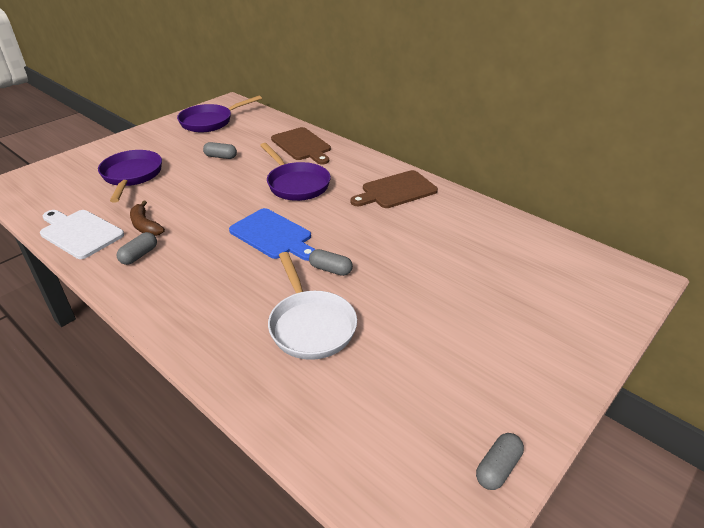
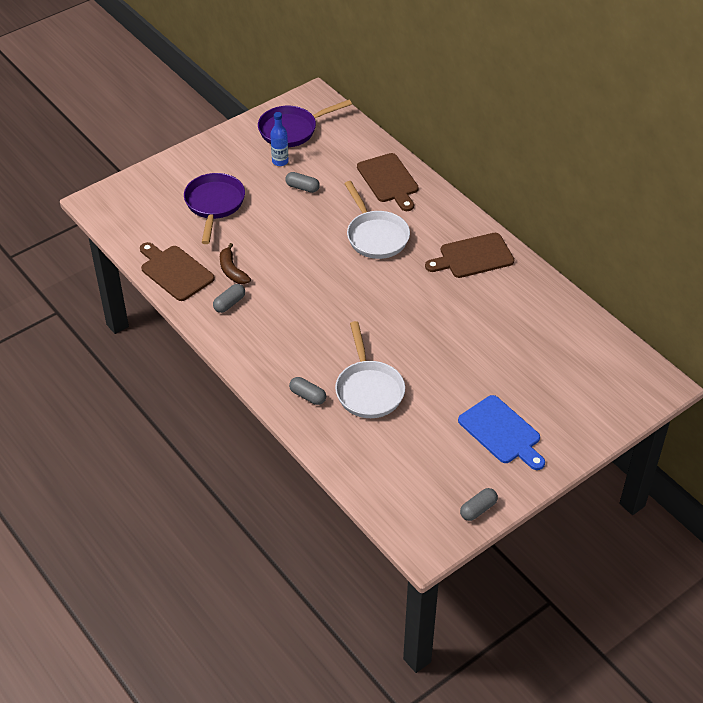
camera: 10 degrees right, 10 degrees up
white cutting board [40,210,124,259] -> brown cutting board [140,242,215,301]
blue cutting board [229,208,316,261] -> blue cutting board moved to [458,395,545,470]
purple pan [260,143,331,201] -> white pan [344,181,410,259]
grey capsule [309,249,353,276] -> grey capsule moved to [289,377,326,405]
none -> blue bottle [270,112,289,166]

